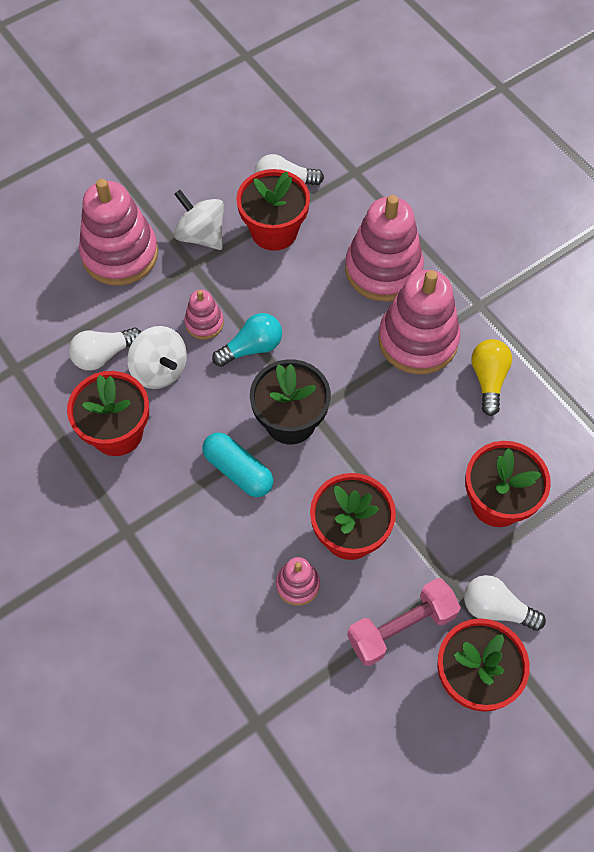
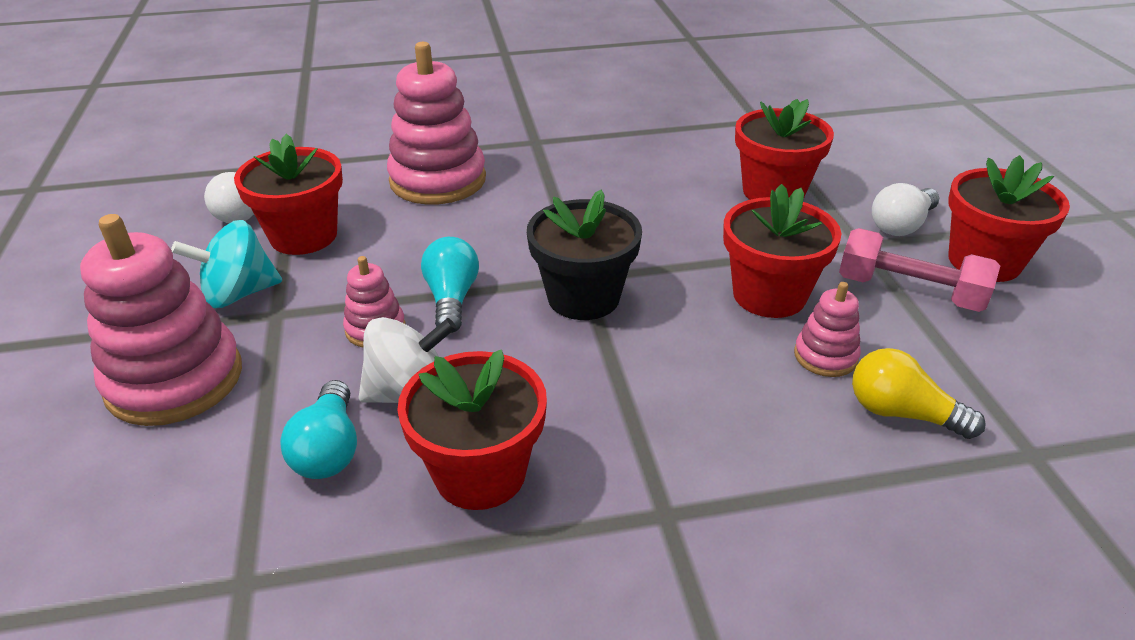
camera: 65 degrees left, 25 degrees down
white light bulb [69,327,141,371] -> turquoise light bulb [280,380,357,479]
white spinning top [174,190,224,250] -> turquoise spinning top [171,220,282,308]
turquoise capsule [203,432,273,497] -> none
pink dumbbell [347,578,461,666] -> pink dumbbell turned 60 degrees counterclockwise [839,228,1000,312]
pink stacking toy [378,270,460,374] -> none
yellow light bulb [471,339,512,416] -> yellow light bulb moved to [852,348,986,439]

